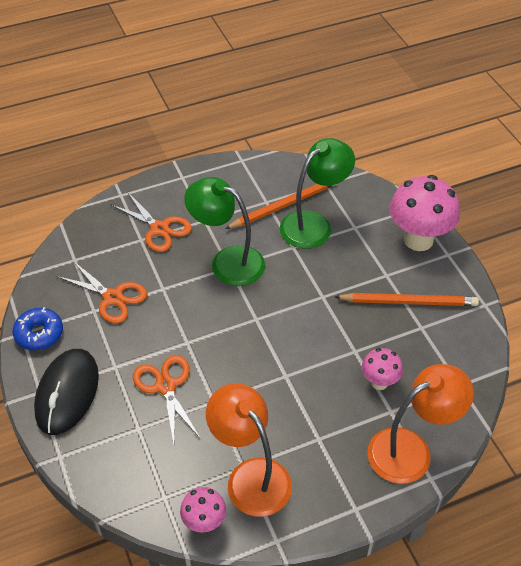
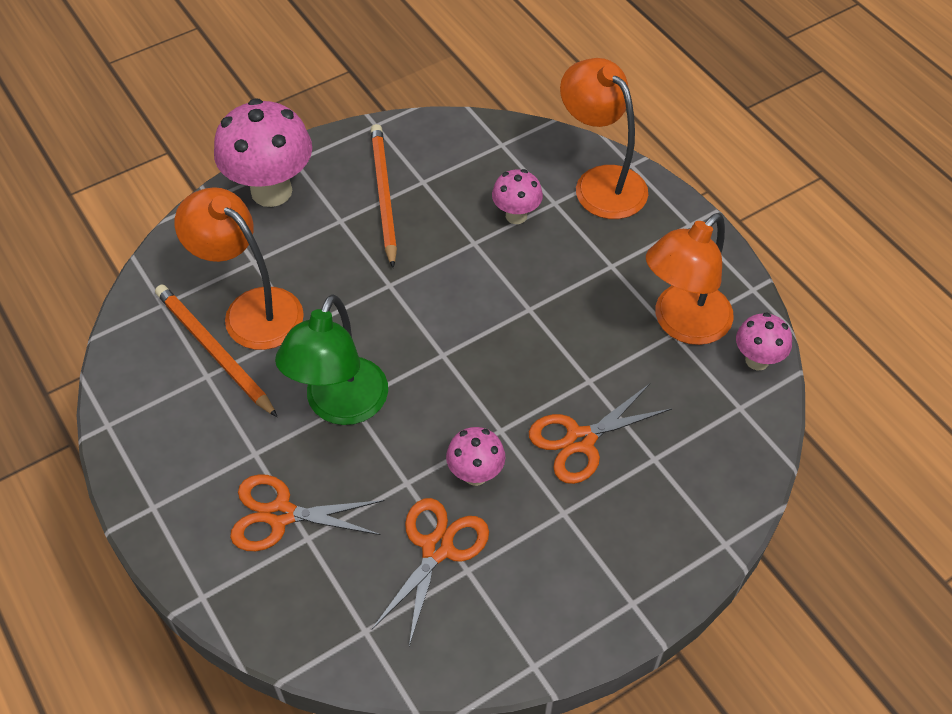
camera: 100 degrees left, 5 degrees up
blue donut [13,307,63,350] -> none
black mouse [34,349,99,435] -> none
orange scissors [112,193,192,252] -> orange scissors turned 120 degrees counterclockwise [230,474,385,551]
green lamp [280,138,355,249] -> orange lamp [174,187,304,350]
none -> pink mushroom [446,427,505,486]

